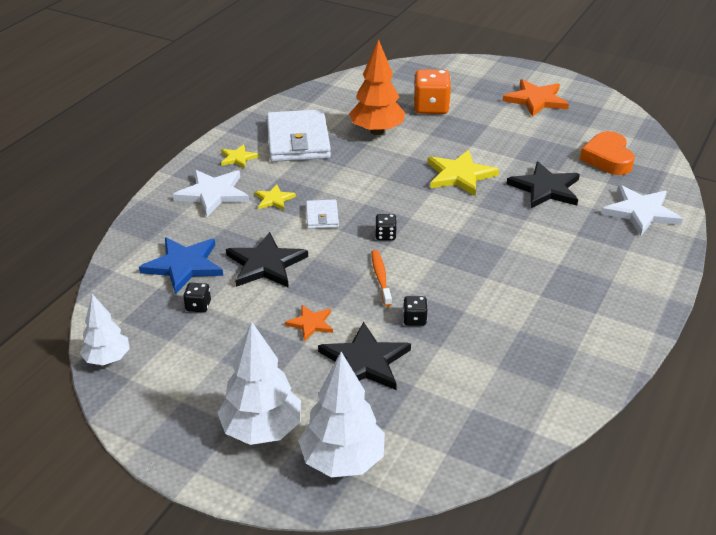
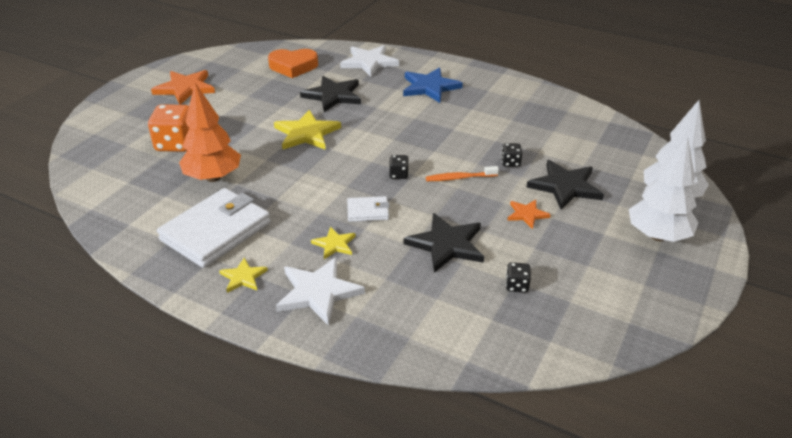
camera: 90 degrees left, 0 degrees up
white tree [80,294,130,365] -> none
blue star [139,237,223,294] -> blue star moved to [403,67,463,103]
white wallet [267,109,331,162] -> white wallet turned 45 degrees counterclockwise [157,188,271,268]

